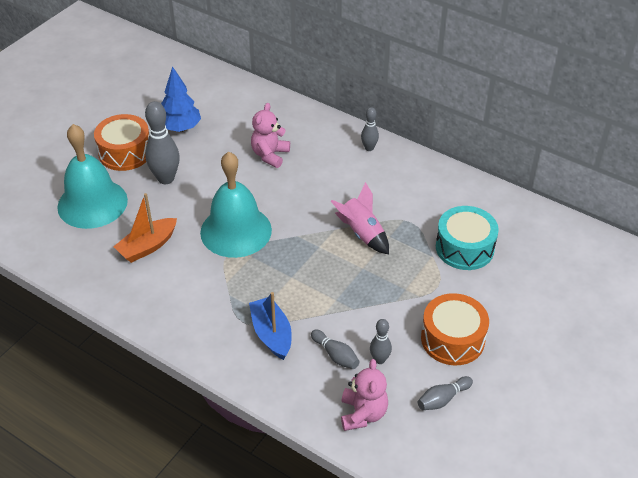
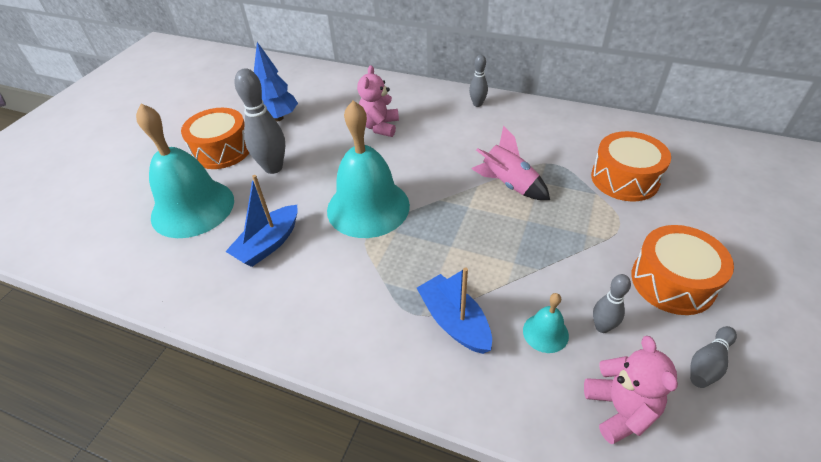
camera: 10 degrees left, 0 degrees up
orange boat [113,193,177,263] -> blue boat [225,175,298,267]
grey bowling pin [311,330,359,369] -> turquoise bell [523,293,569,353]
turquoise drum [436,206,499,270] -> orange drum [591,131,671,202]

